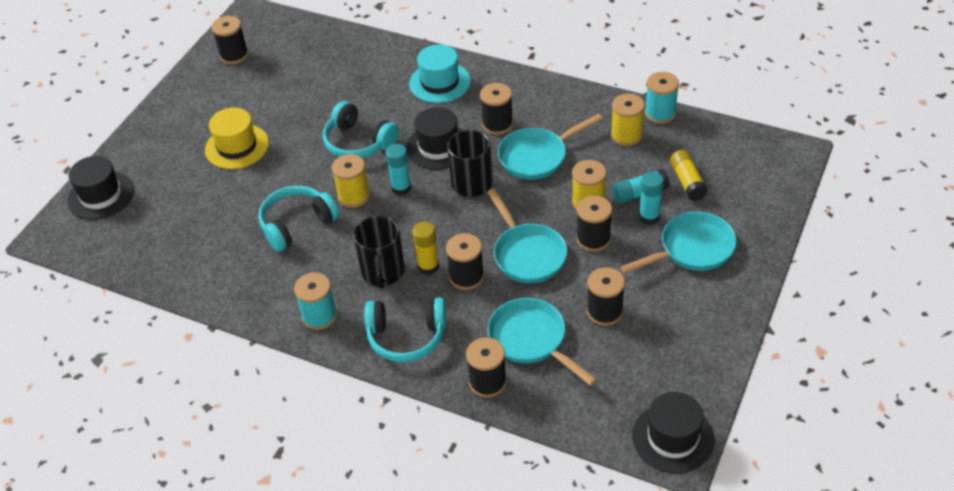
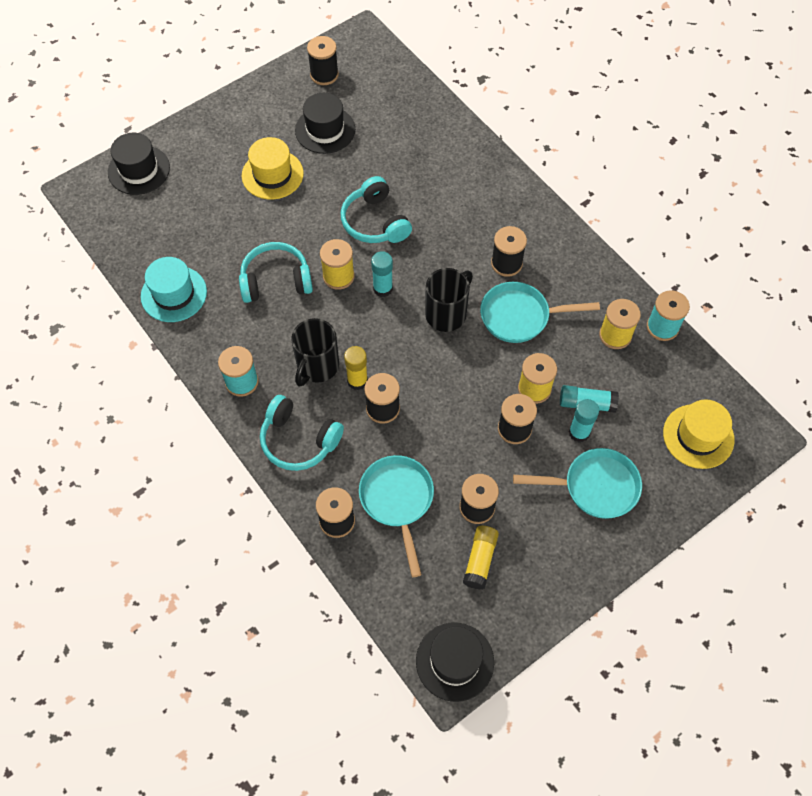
camera: 25 degrees right, 15 degrees up
black hat [406,107,463,170] -> black hat moved to [295,93,355,154]
turquoise hat [409,44,471,103] -> turquoise hat moved to [141,257,207,322]
turquoise pan [487,189,567,283] -> none
yellow glue stick [670,150,708,201] -> yellow glue stick moved to [463,526,499,589]
none -> yellow hat [663,400,735,469]

